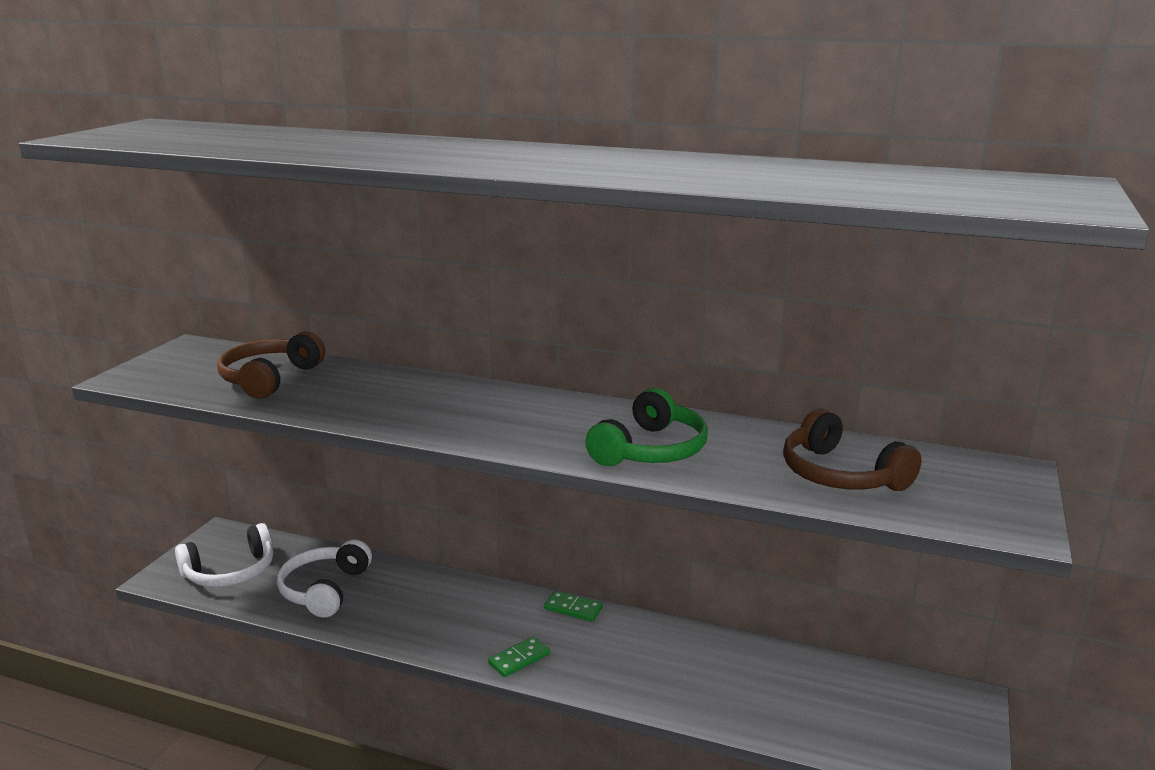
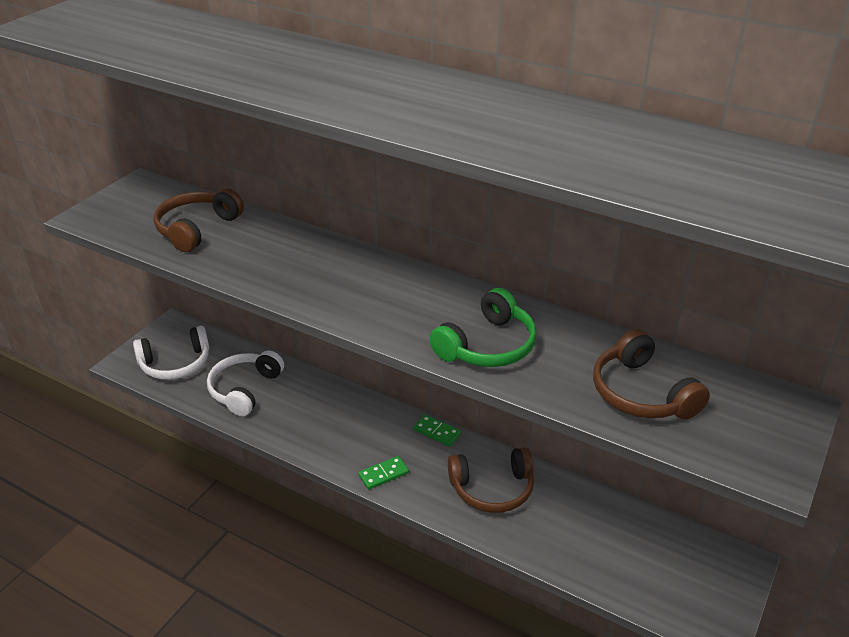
camera: 10 degrees right, 15 degrees up
none -> brown headphones [448,447,534,513]

